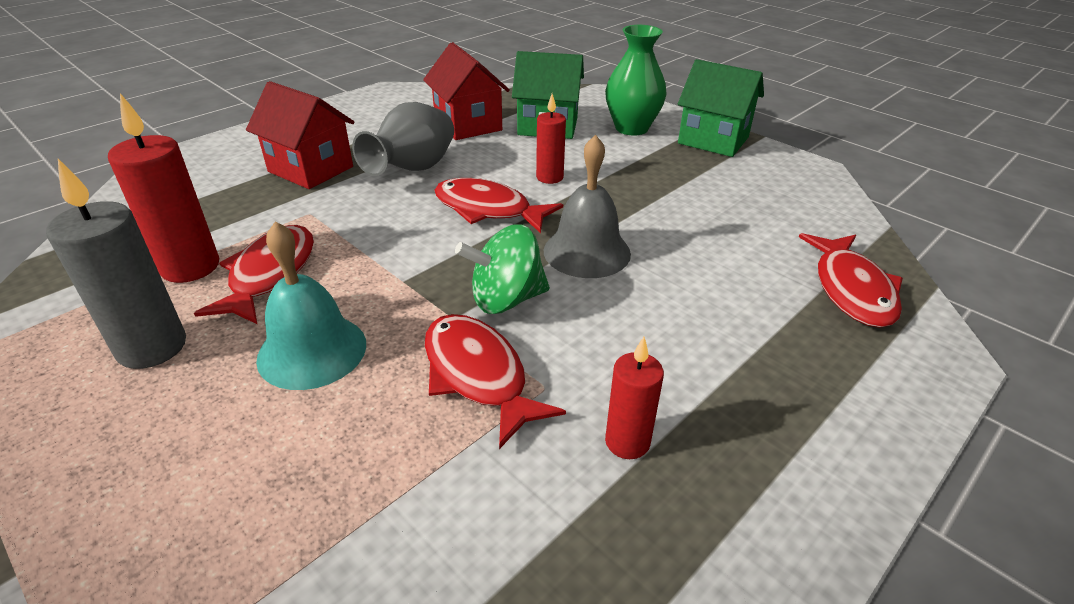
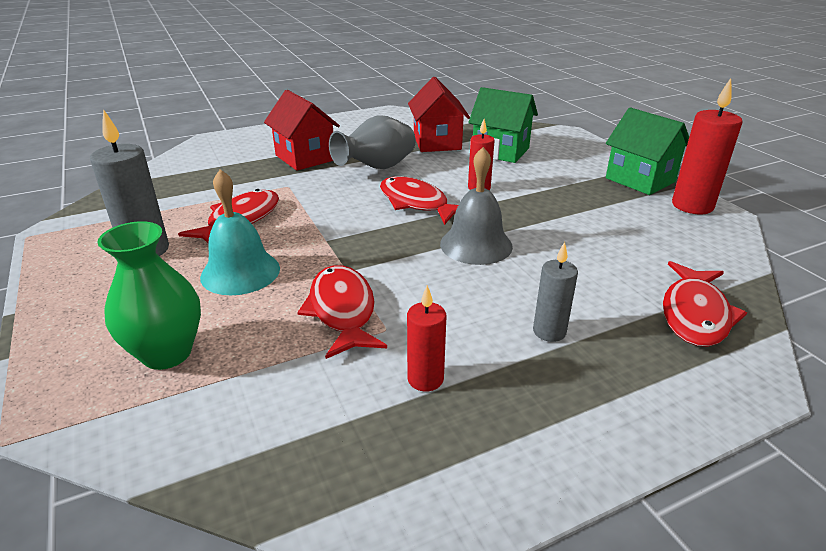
camera: 20 degrees right, 5 degrees down
red candle [108,93,219,283] -> red candle moved to [672,78,743,215]
green spinning top [455,224,550,314] -> none
green vase [605,25,666,136] -> green vase moved to [97,221,201,370]
none -> grey candle [533,242,578,342]

